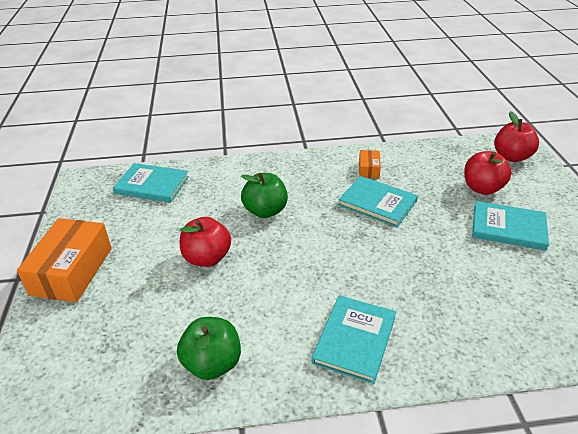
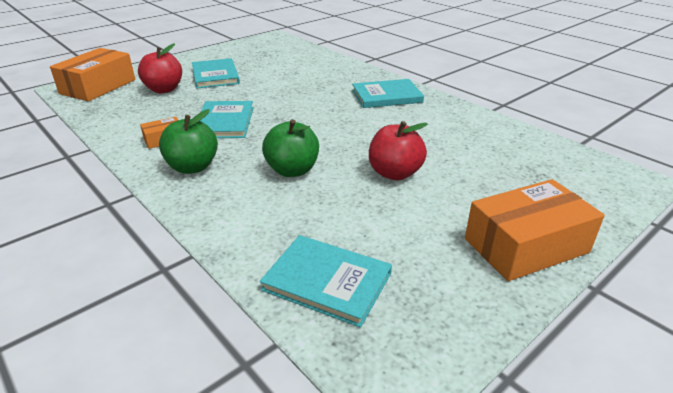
camera: 125 degrees left, 5 degrees down
turquoise book [113,163,189,203] -> turquoise book turned 45 degrees counterclockwise [260,235,392,328]
green apple [177,317,241,380] -> green apple moved to [159,109,218,174]
red apple [494,111,539,162] -> orange box [50,48,135,101]

